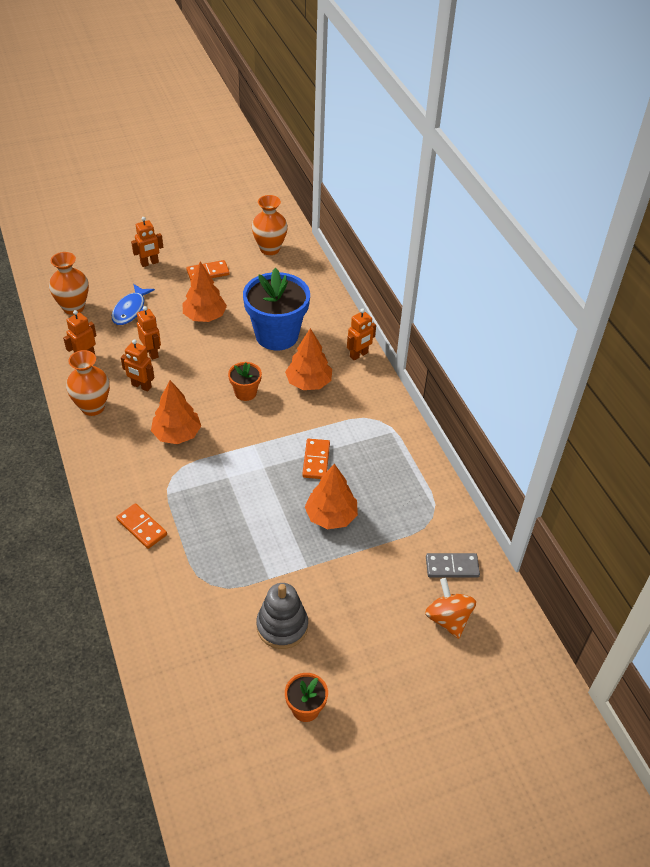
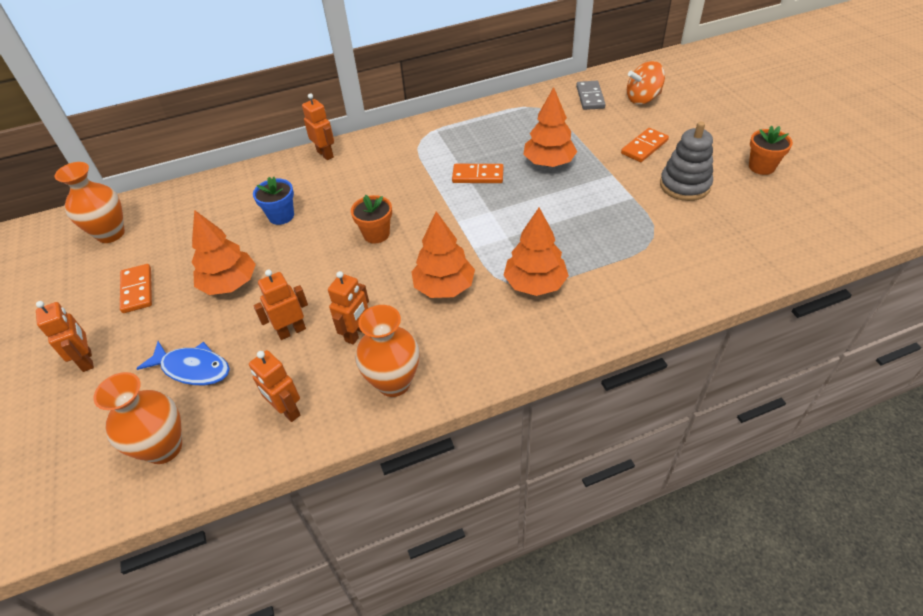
camera: 85 degrees left, 0 degrees up
orange domino [116,503,167,549] -> orange domino moved to [621,128,669,162]
blue flower pot [243,268,310,350] -> blue flower pot [253,177,294,225], size x0.48
orange tree [285,328,332,390] -> orange tree moved to [503,208,569,296]

